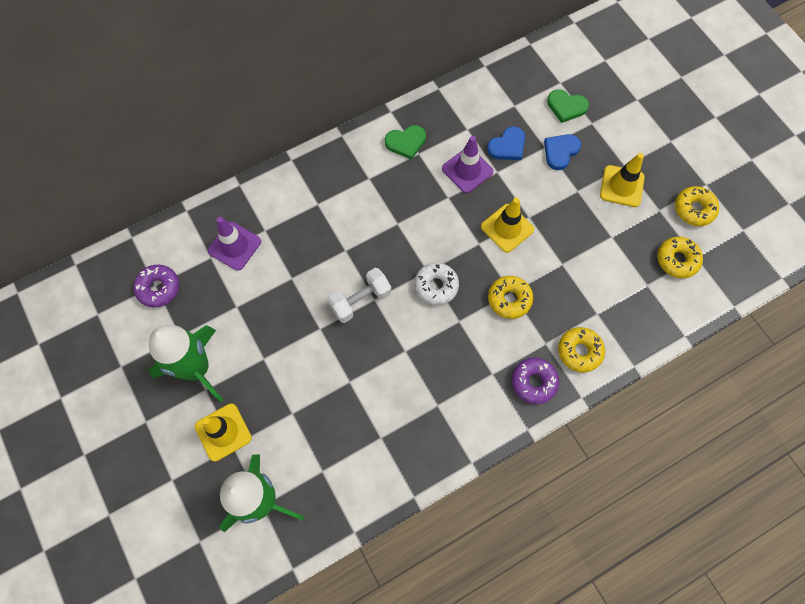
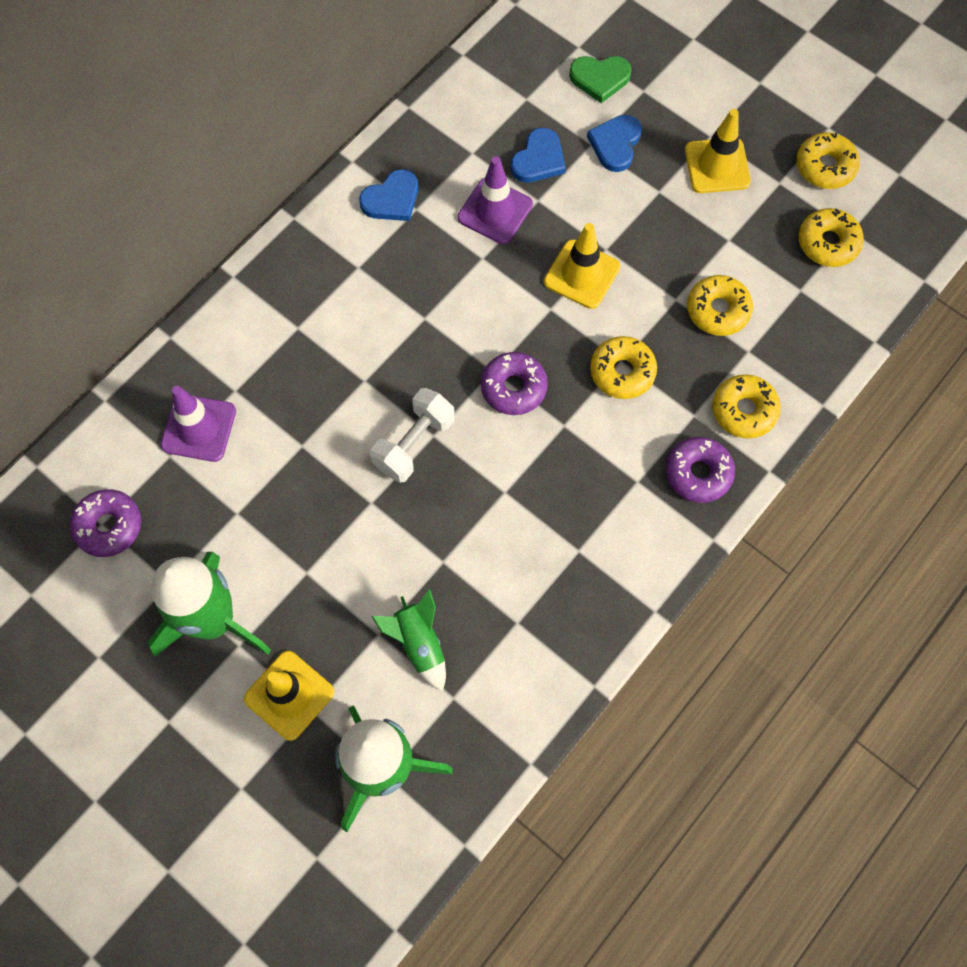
camera: 20 degrees left, 0 degrees up
green heart [385,125,426,160] -> blue heart [359,169,418,221]
white donut [414,263,459,305] -> purple donut [481,352,548,415]
none -> green rocket [371,589,446,691]
none -> yellow donut [687,275,753,336]

